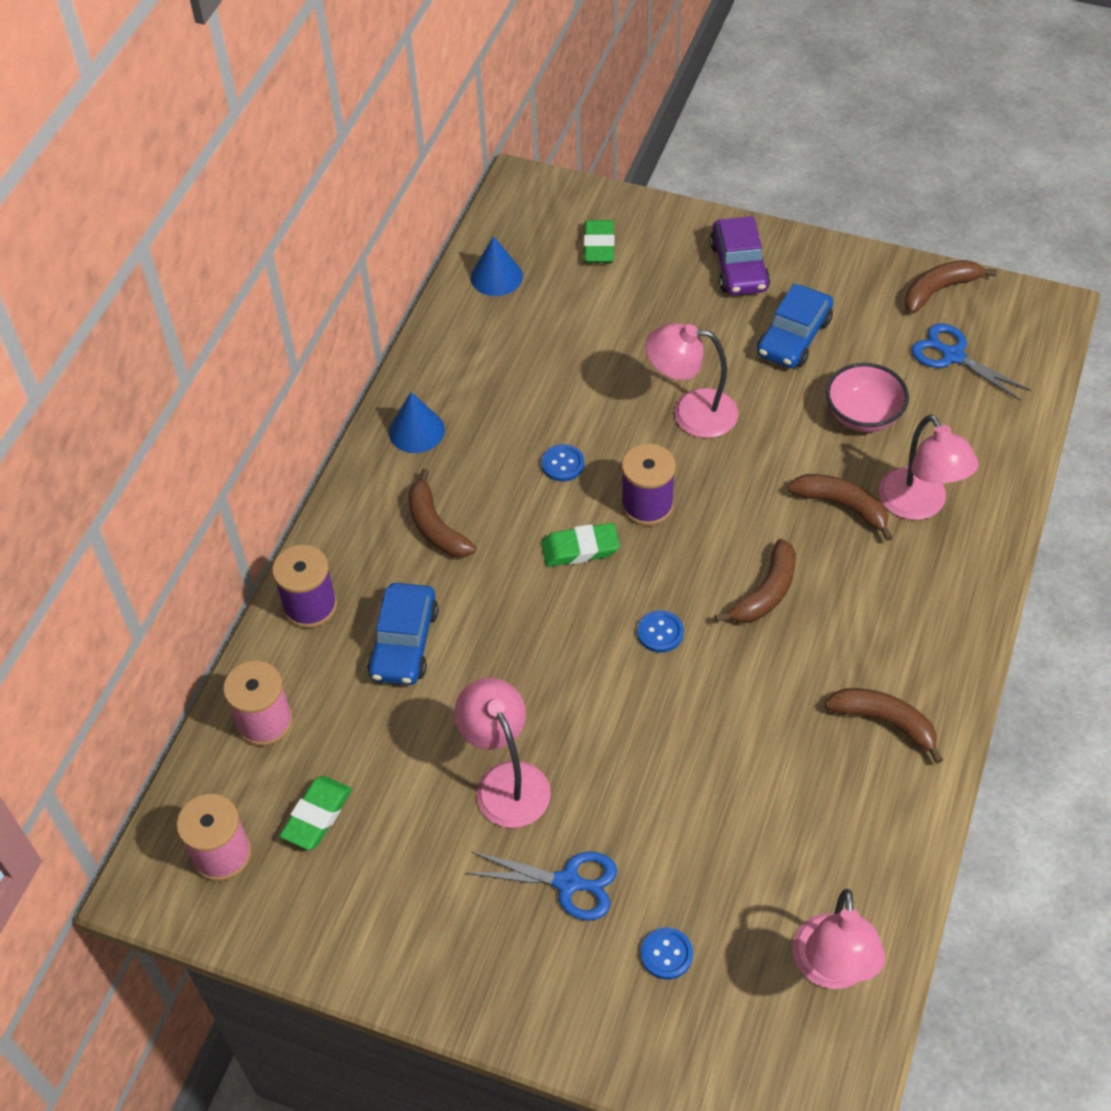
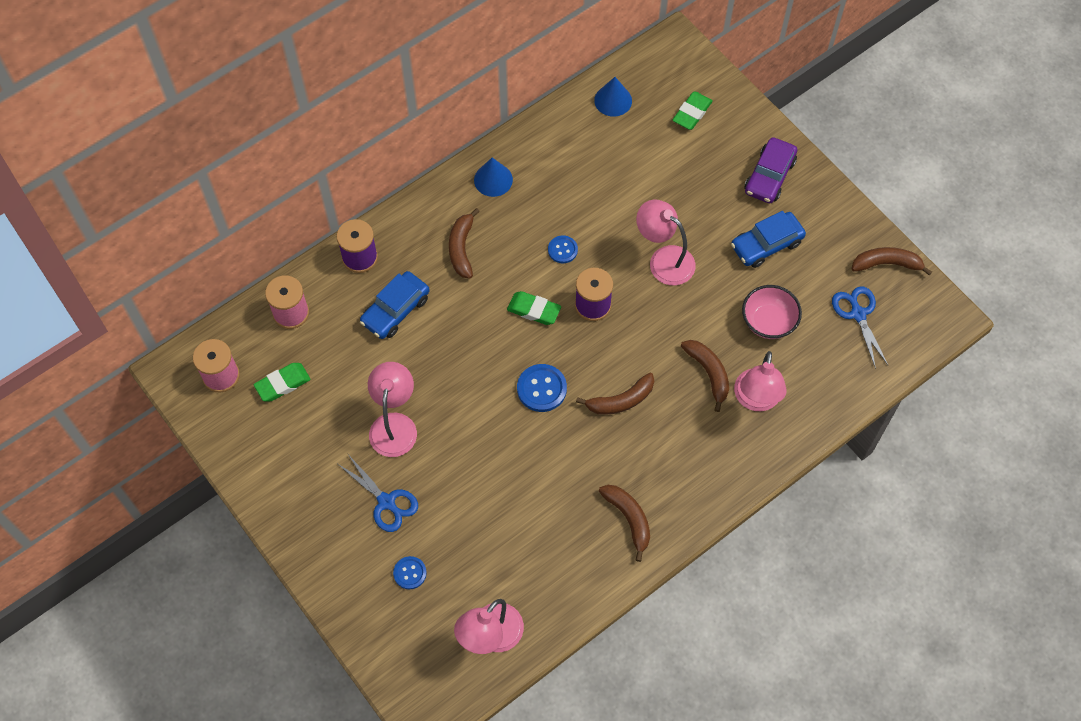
camera: 30 degrees right, 10 degrees up
blue button [637,610,684,653] -> blue button [517,364,567,412], size x1.60

